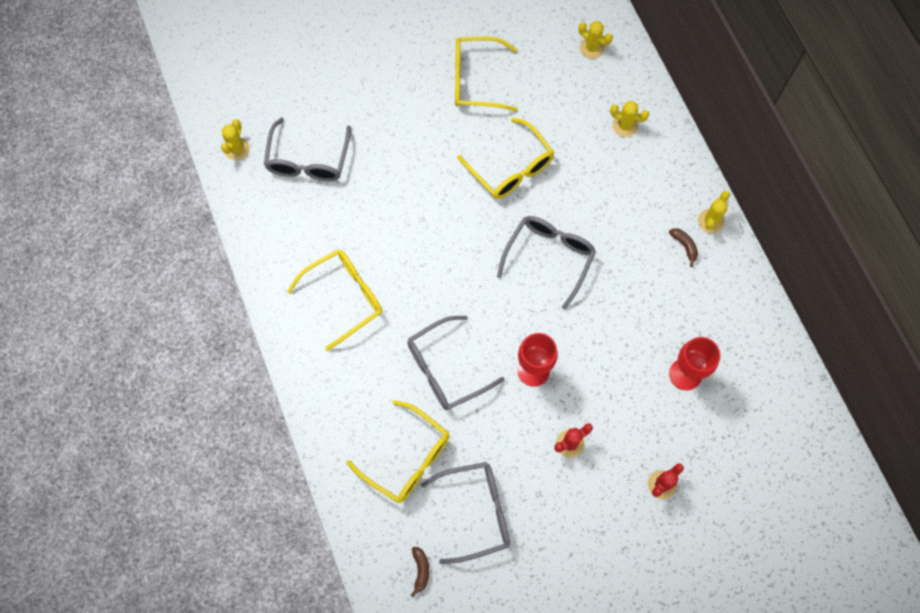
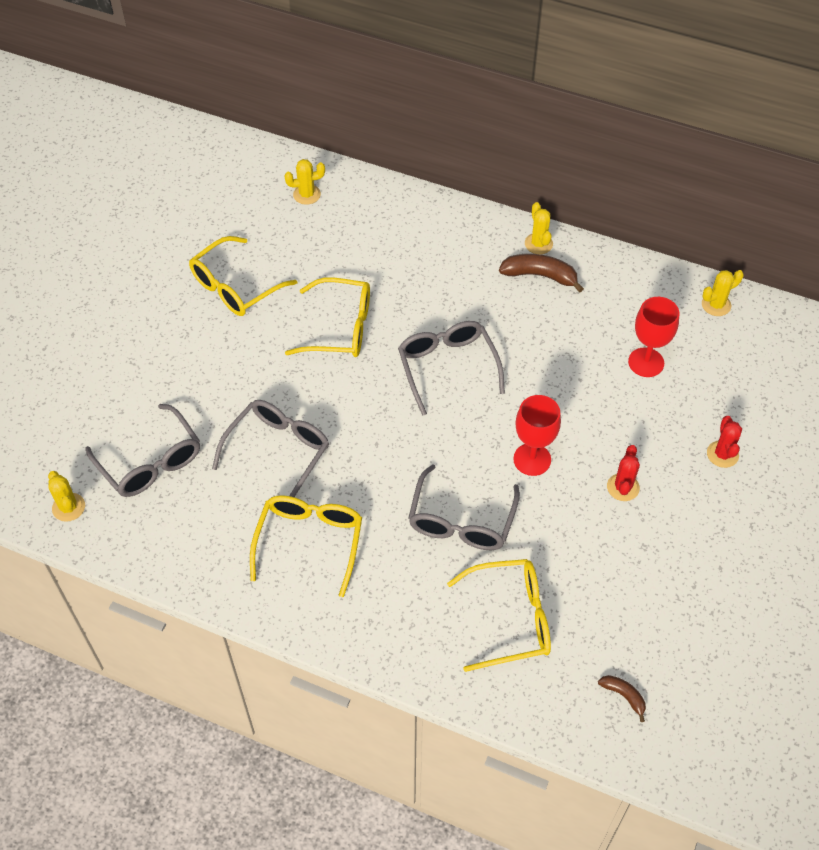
camera: 45 degrees left, 15 degrees down
grey glasses [421,462,510,564] -> grey glasses moved to [212,400,329,497]
yellow cactus [610,101,649,137] -> yellow cactus moved to [702,270,744,316]
brown banana [669,228,698,267] -> brown banana [499,254,584,293], size x1.80

